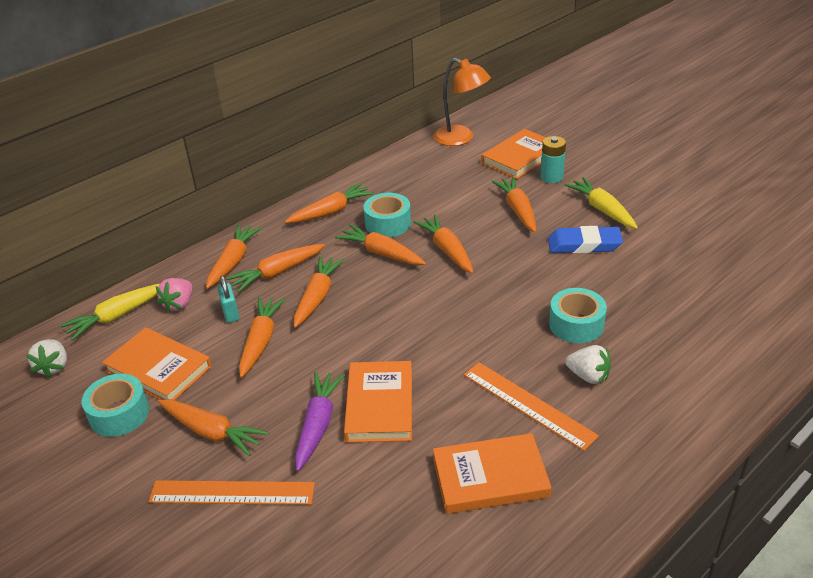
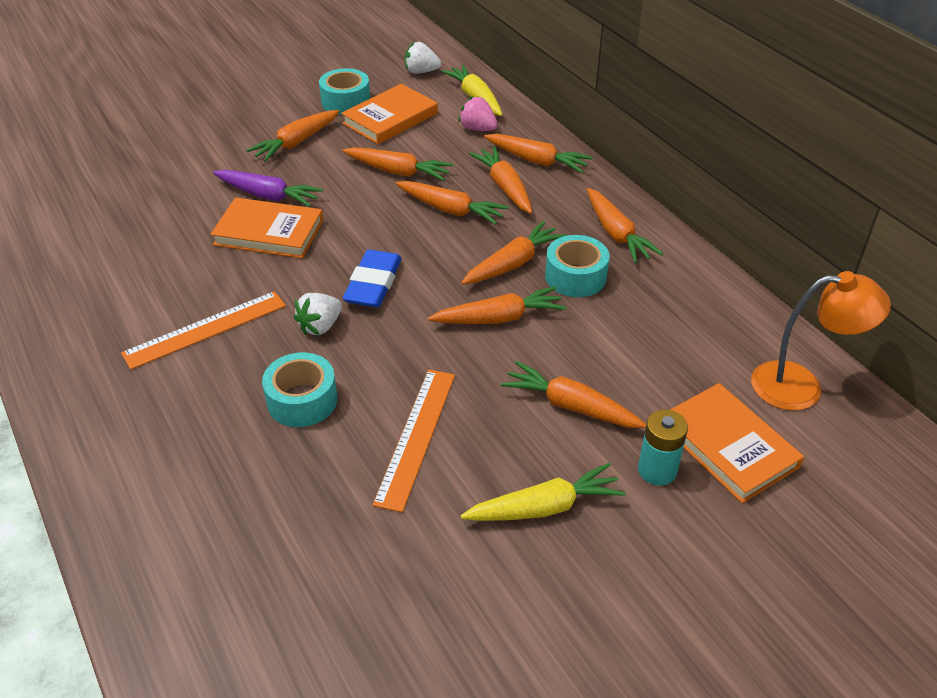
camera: 100 degrees right, 5 degrees up
orange ruler [148,480,315,505] -> orange ruler moved to [373,370,455,513]
turquoise padlock [217,276,239,323] -> none
orange lamp [433,58,491,146] -> orange lamp turned 135 degrees counterclockwise [751,271,891,411]
orange book [433,433,551,514] -> none
orange carrot [491,176,536,232] -> orange carrot turned 150 degrees counterclockwise [501,361,646,428]
blue eraser [548,226,623,253] -> blue eraser moved to [343,250,402,307]
white strawberry [565,345,611,384] -> white strawberry moved to [294,293,342,335]

